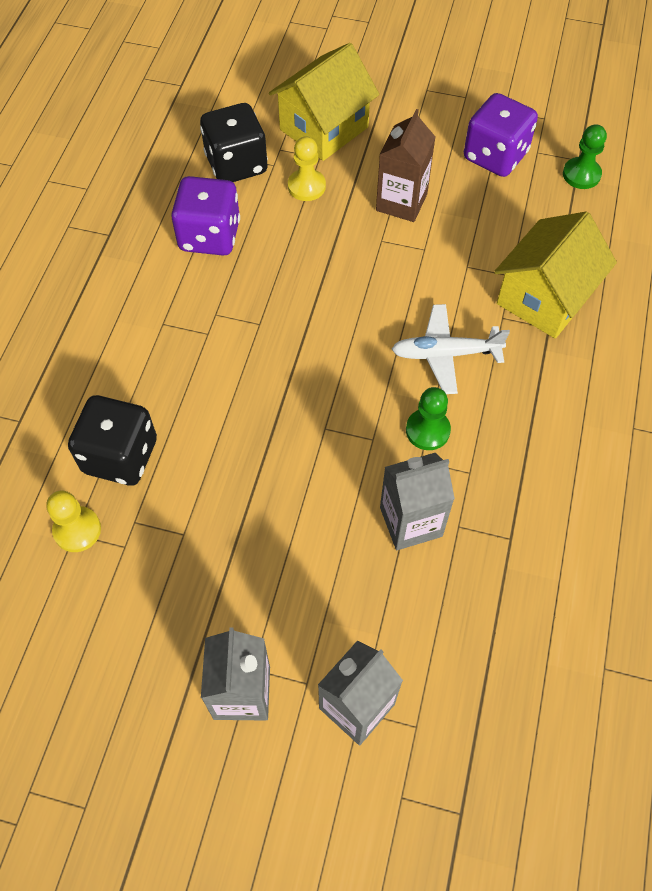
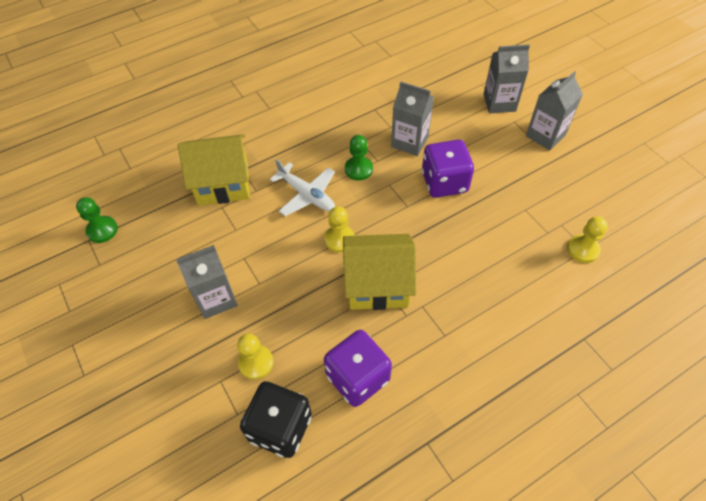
camera: 135 degrees left, 5 degrees down
black dice [68,395,157,486] -> none
yellow house [269,43,379,161] -> yellow house moved to [343,234,416,310]
brown carton [376,109,435,222] -> grey carton [176,245,238,319]
purple dice [464,93,538,177] -> purple dice moved to [422,140,474,198]
none -> yellow pawn [324,206,355,253]

